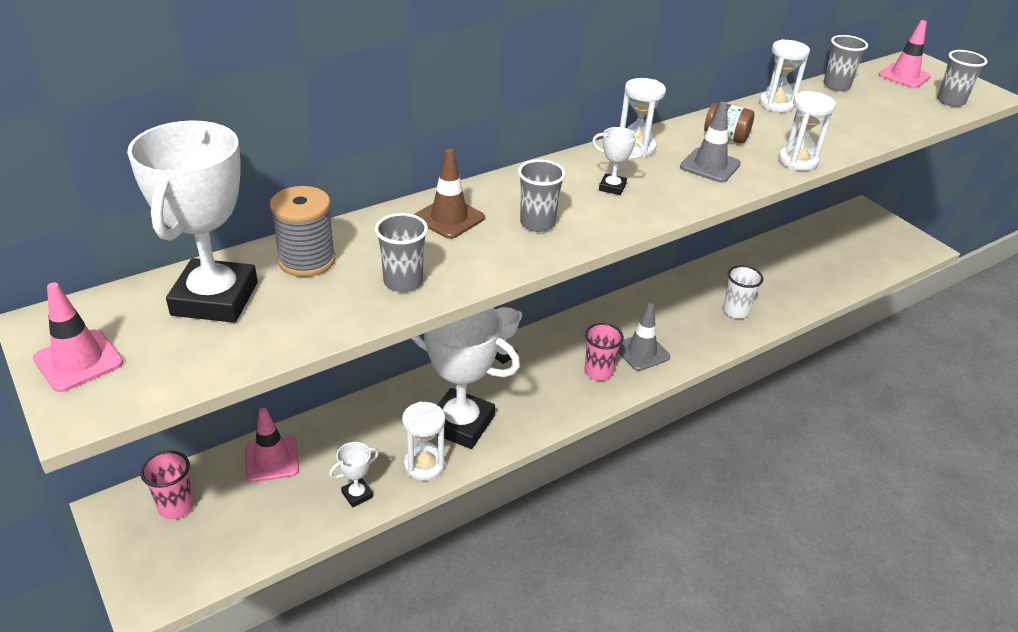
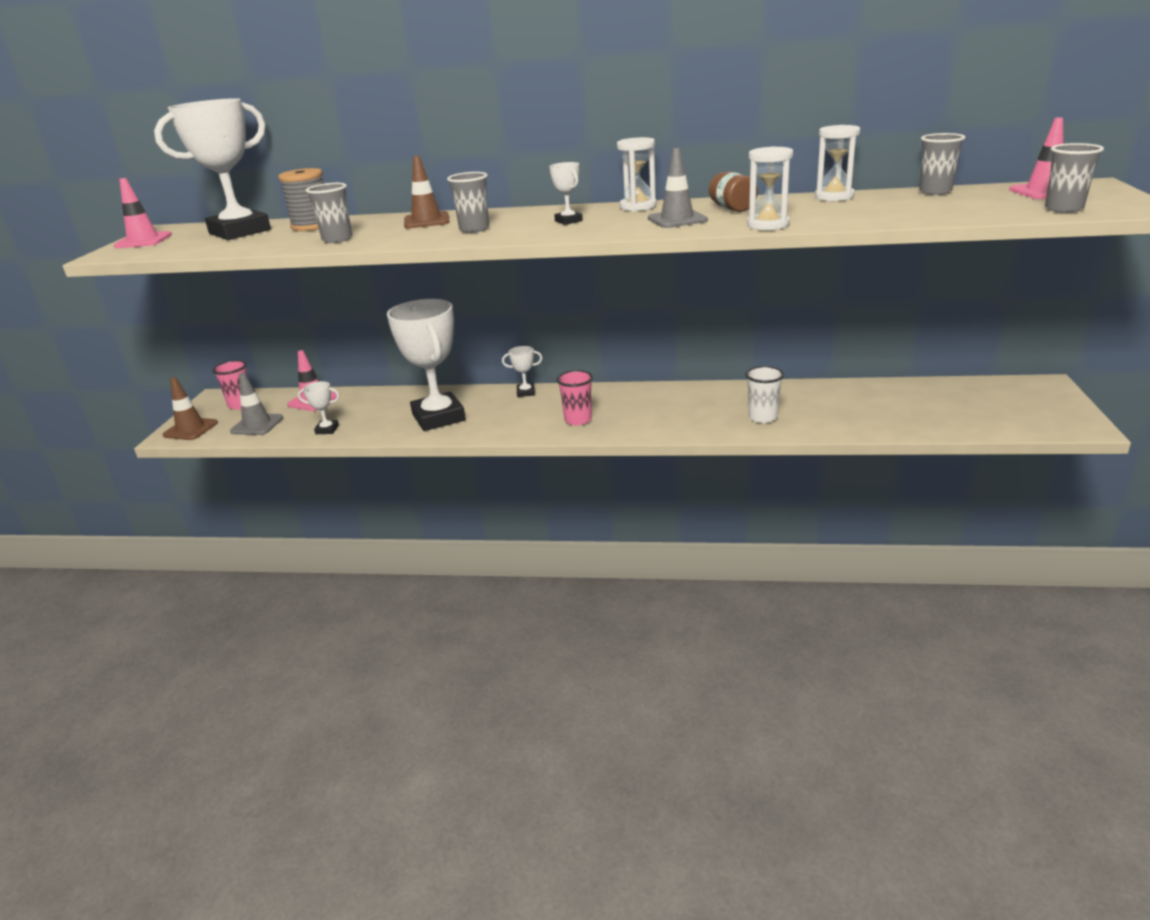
camera: 45 degrees right, 10 degrees down
white hourglass [402,402,445,481] -> none
grey traffic cone [618,303,670,371] -> grey traffic cone moved to [230,373,283,435]
none -> brown traffic cone [162,377,218,440]

